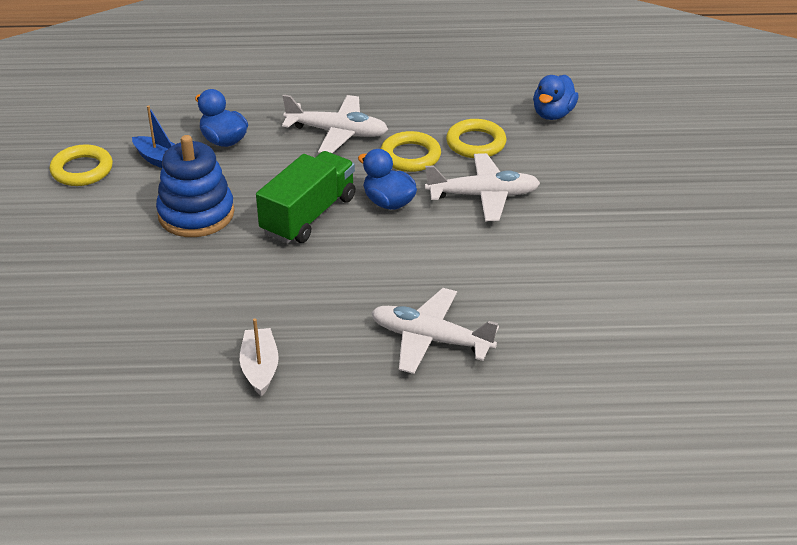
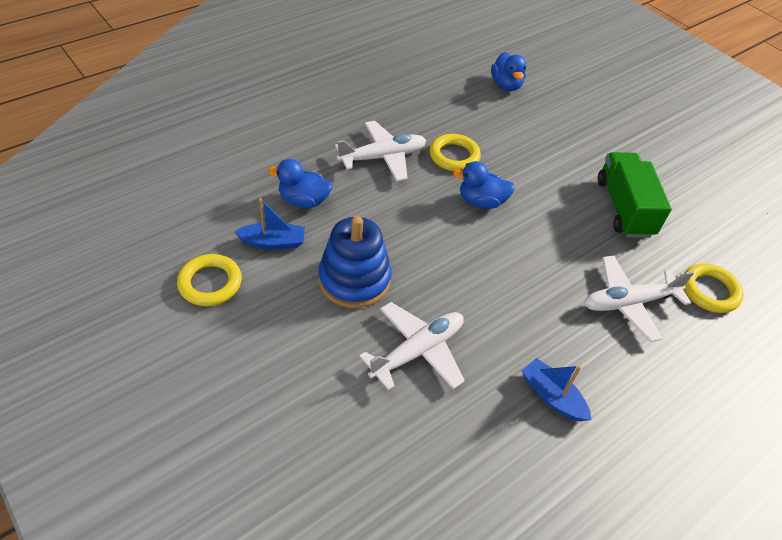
camera: 40 degrees left, 10 degrees up
white boat [240,318,279,396] -> blue boat [522,358,592,421]
green truck [256,151,355,243] -> green truck moved to [598,152,672,238]
white plane [425,153,540,221] -> white plane moved to [359,302,465,390]
yellow ring [446,119,507,158] -> yellow ring moved to [684,263,744,313]

